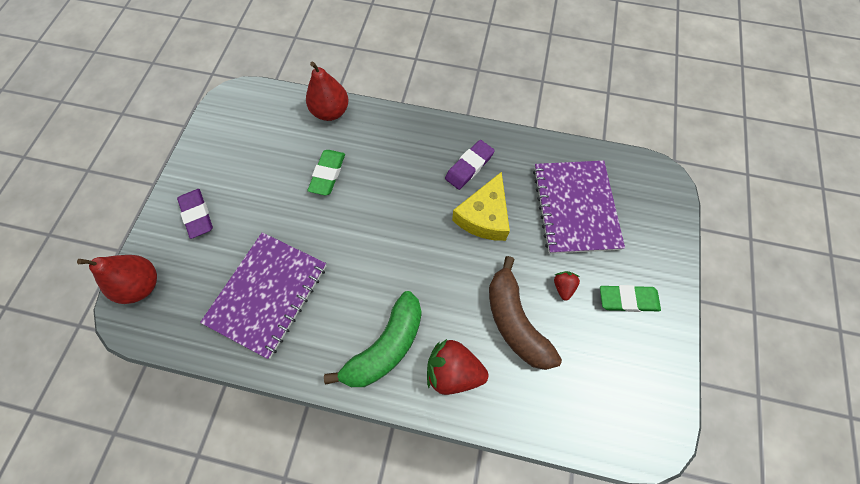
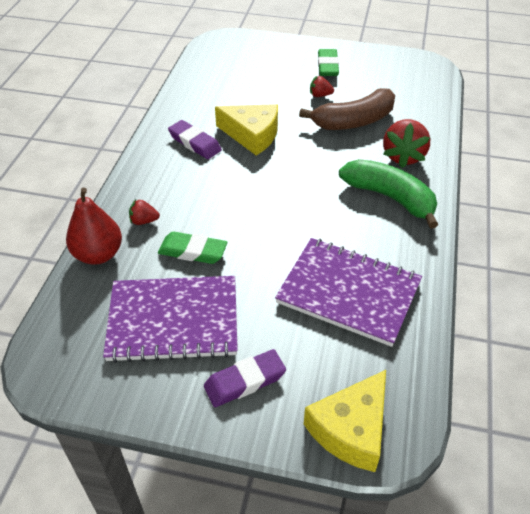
camera: 90 degrees left, 20 degrees down
red pear [77,255,157,304] -> yellow cheese [304,370,386,472]
purple notebook [533,161,625,254] -> purple notebook moved to [103,276,238,363]
none -> red strawberry [129,199,160,225]

